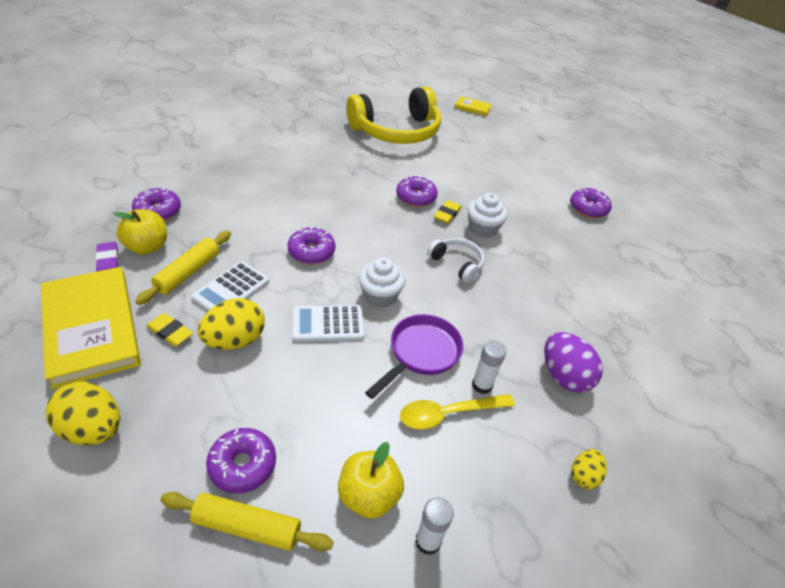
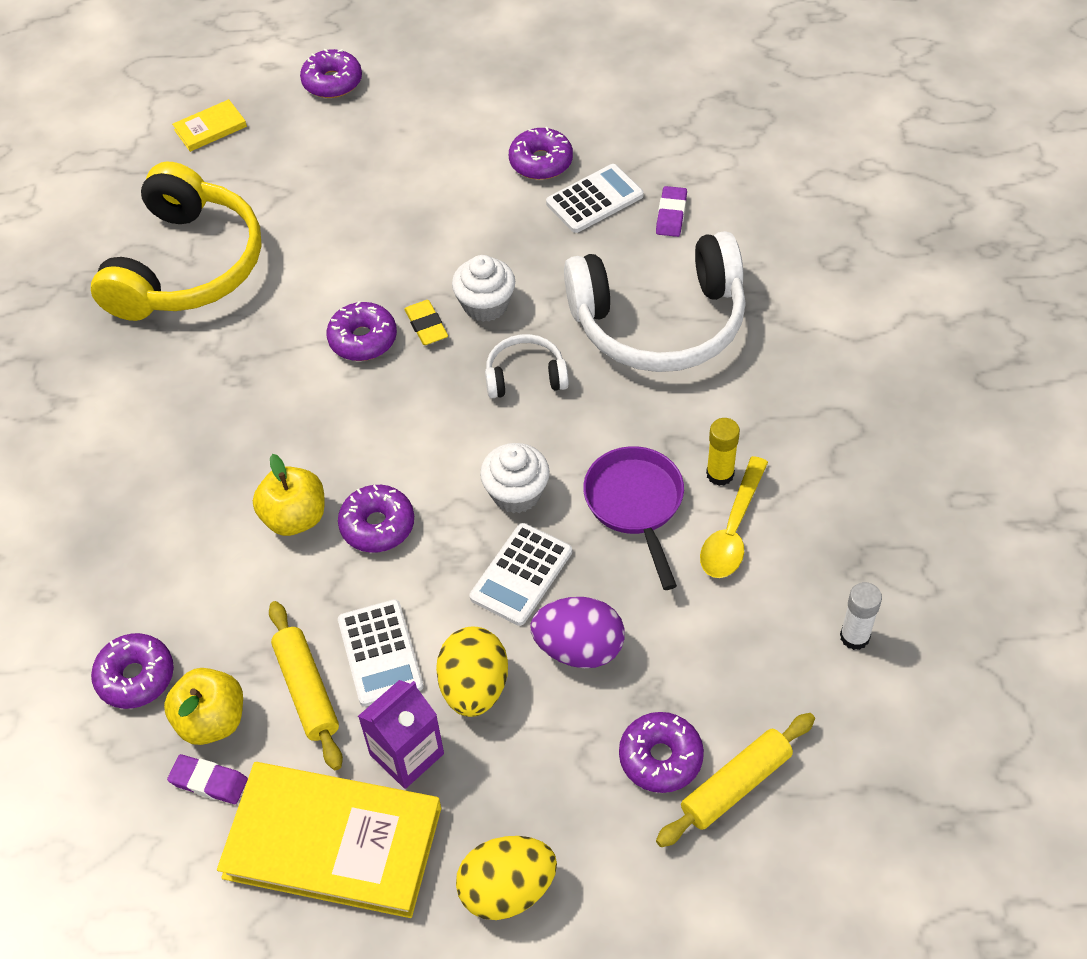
camera: 45 degrees left, 10 degrees up
yellow eraser [146,313,193,347] -> purple carton [358,680,444,789]
yellow apple [338,442,404,519] -> yellow apple moved to [253,454,325,536]
white glue stick [472,340,506,394] -> yellow glue stick [706,418,740,486]
purple egg [544,332,603,393] -> purple egg moved to [530,597,625,668]
yellow egg [571,449,607,490] -> none
none -> purple donut [300,49,362,98]
none -> white calculator [546,164,643,233]
none -> white headphones [564,231,746,372]
none -> purple eraser [656,186,687,237]

